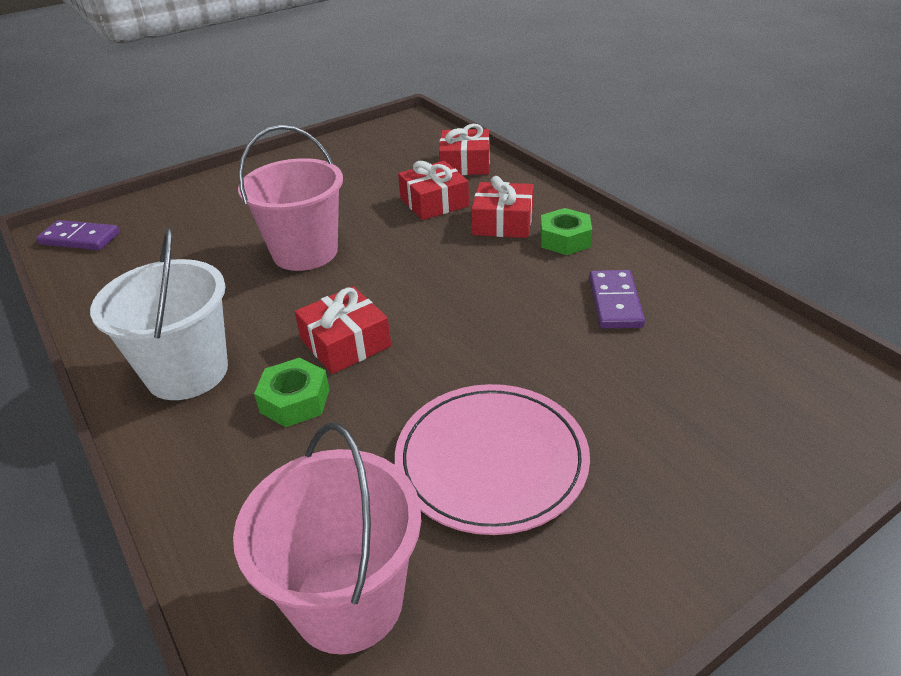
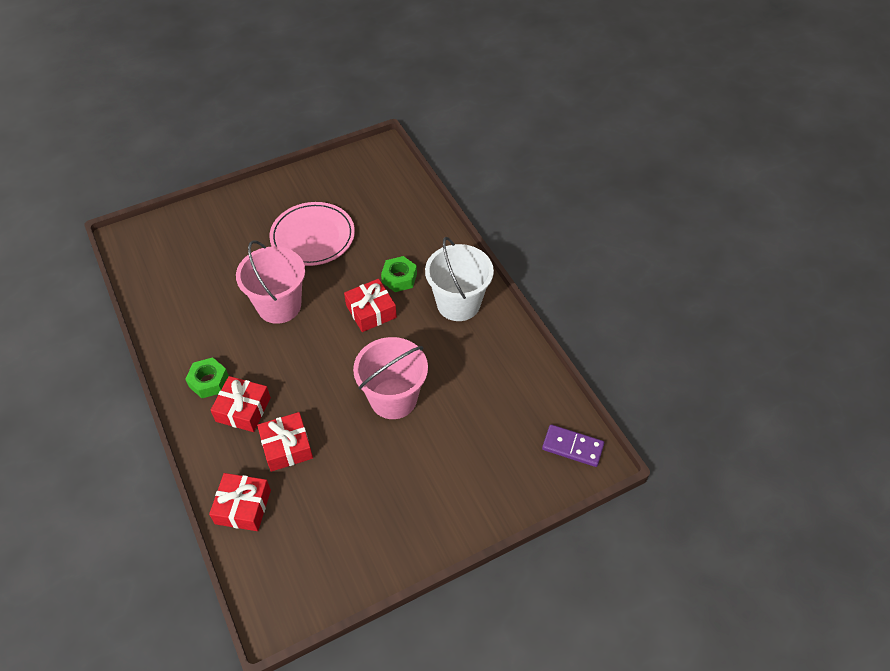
camera: 175 degrees left, 15 degrees up
pink bucket [233,423,421,655] -> pink bucket moved to [236,240,305,324]
purple domino [589,270,645,328] -> none

